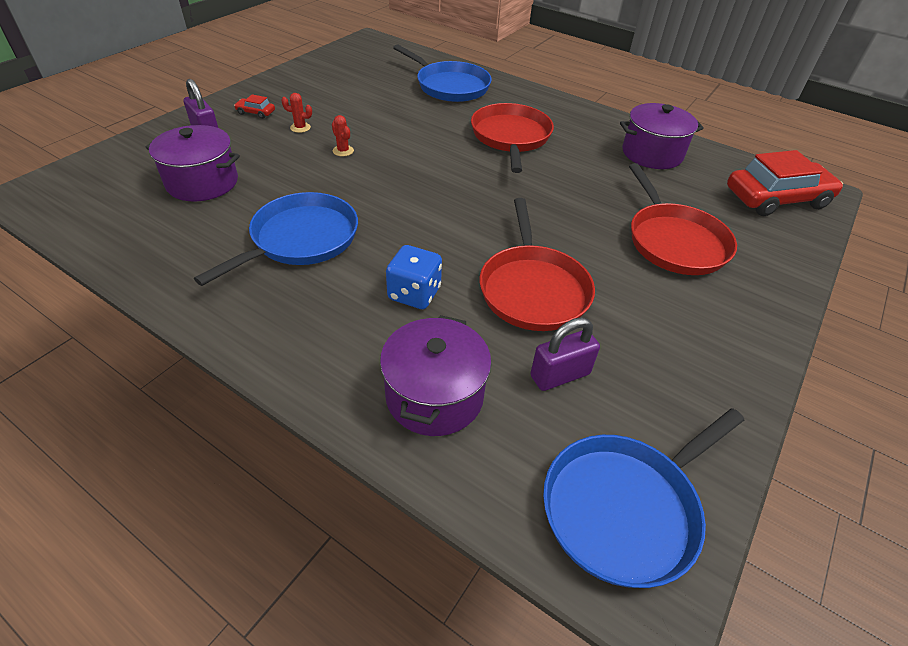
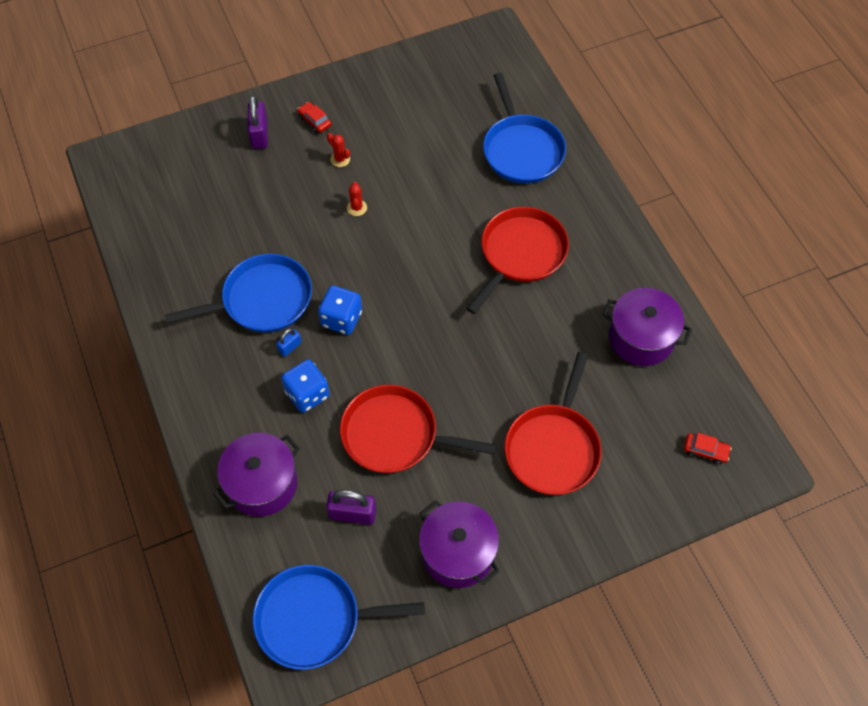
camera: 35 degrees right, 15 degrees up
purple pot [146,125,240,202] -> purple pot moved to [419,500,499,588]
red pan [480,198,595,331] -> red pan turned 75 degrees clockwise [340,385,496,473]
red car [727,150,843,216] -> red car [684,433,731,464], size x0.41
none -> blue padlock [276,328,302,357]
none -> blue dice [318,286,362,335]

